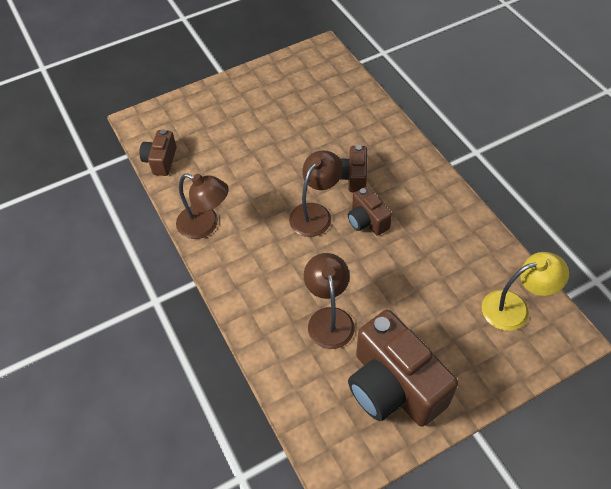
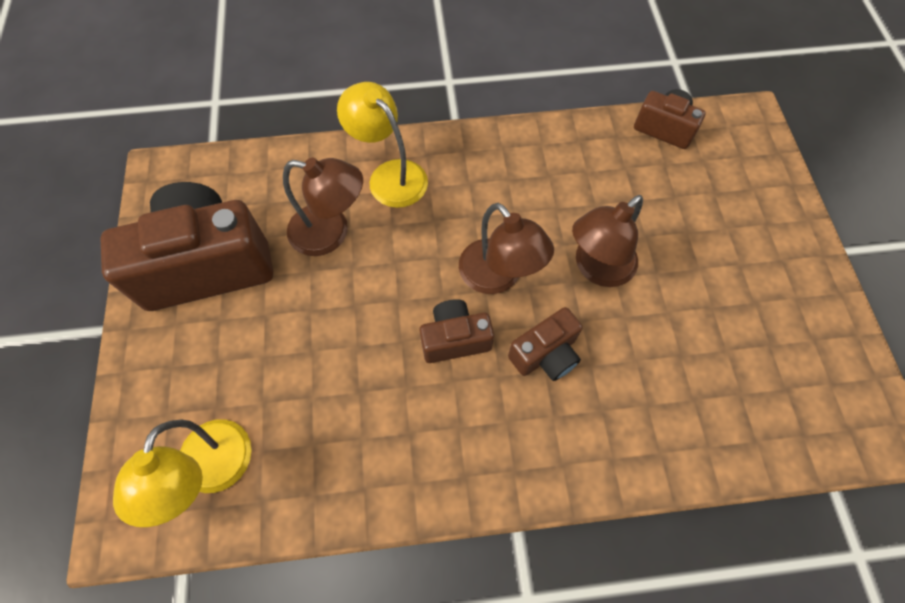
camera: 110 degrees right, 10 degrees up
brown lamp [176,173,229,239] -> brown lamp moved to [572,195,643,287]
brown camera [339,145,367,192] -> brown camera turned 120 degrees clockwise [508,307,583,381]
none -> yellow lamp [337,82,428,208]

